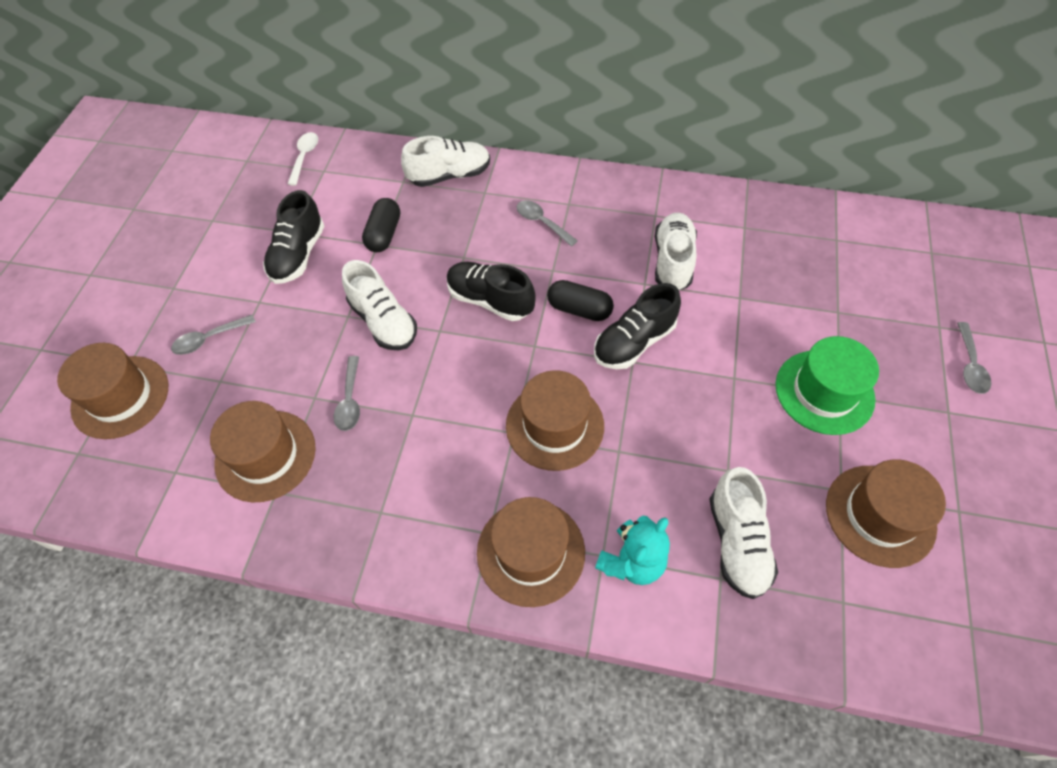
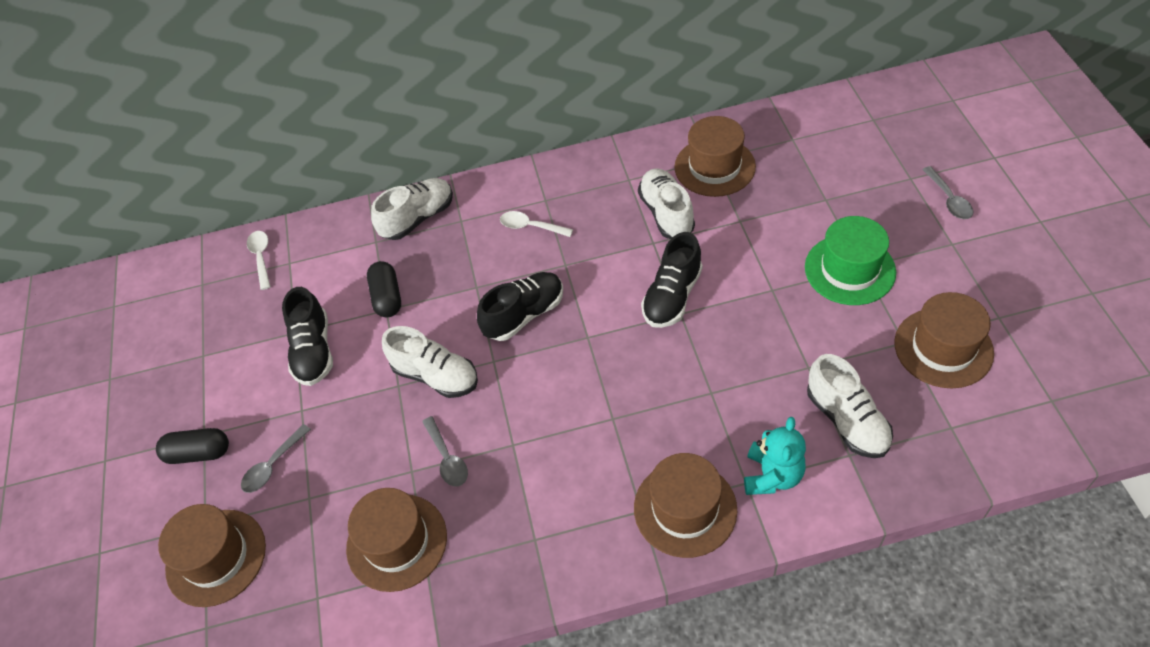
camera: 20 degrees left, 5 degrees down
black shoe [447,262,536,321] -> black shoe turned 135 degrees clockwise [477,272,563,341]
brown hat [506,370,604,471] -> brown hat moved to [674,116,756,197]
grey spoon [516,200,578,247] -> white spoon [500,211,573,237]
black capsule [547,280,614,321] -> black capsule moved to [156,428,229,464]

